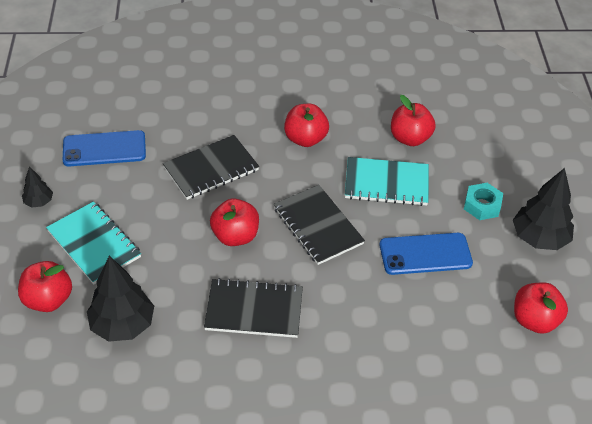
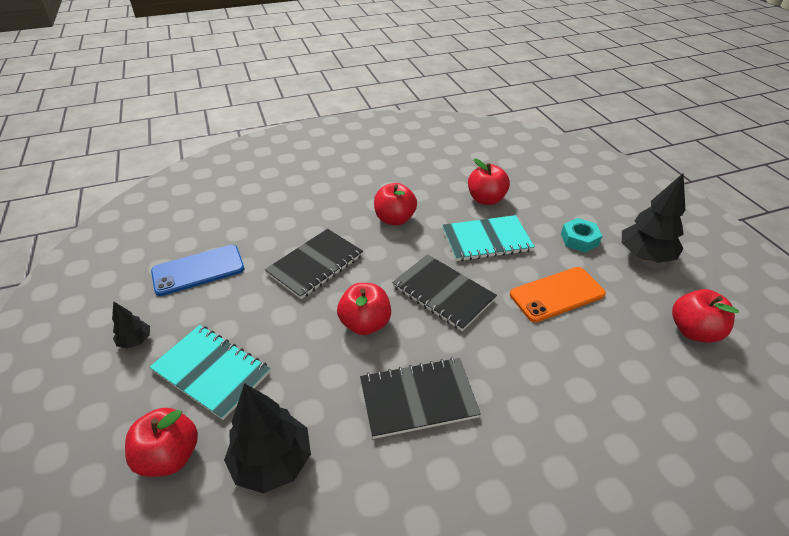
camera: 15 degrees left, 5 degrees down
blue phone [379,233,473,275] -> orange phone [510,267,606,322]

